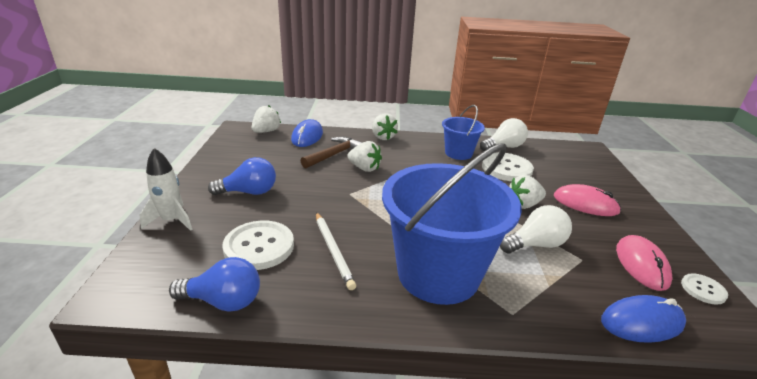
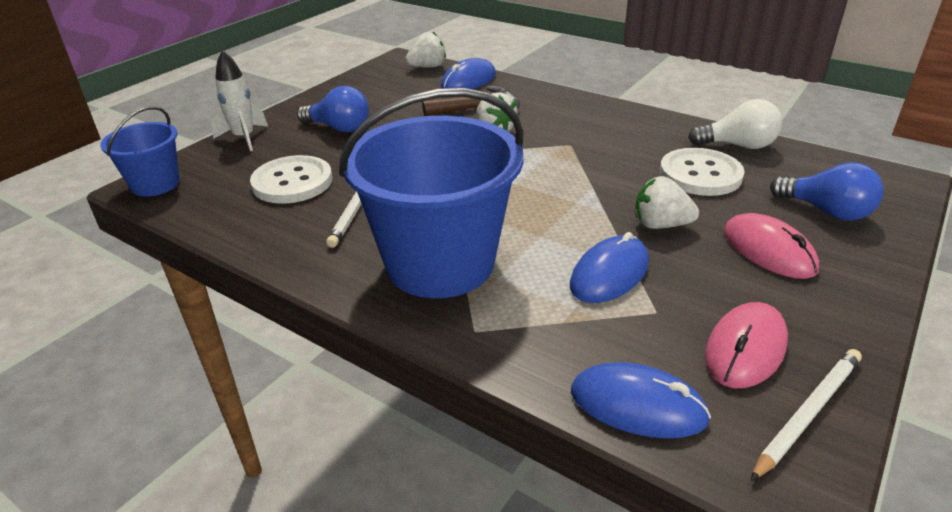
camera: 35 degrees right, 5 degrees up
blue light bulb [169,257,260,312] -> blue light bulb moved to [770,162,884,221]
white strawberry [372,113,398,140] -> none
blue bucket [442,105,485,160] -> blue bucket moved to [100,106,179,197]
white light bulb [500,205,572,254] -> blue mouse [570,232,649,303]
white button [681,273,728,305] -> white pencil [751,349,862,481]

